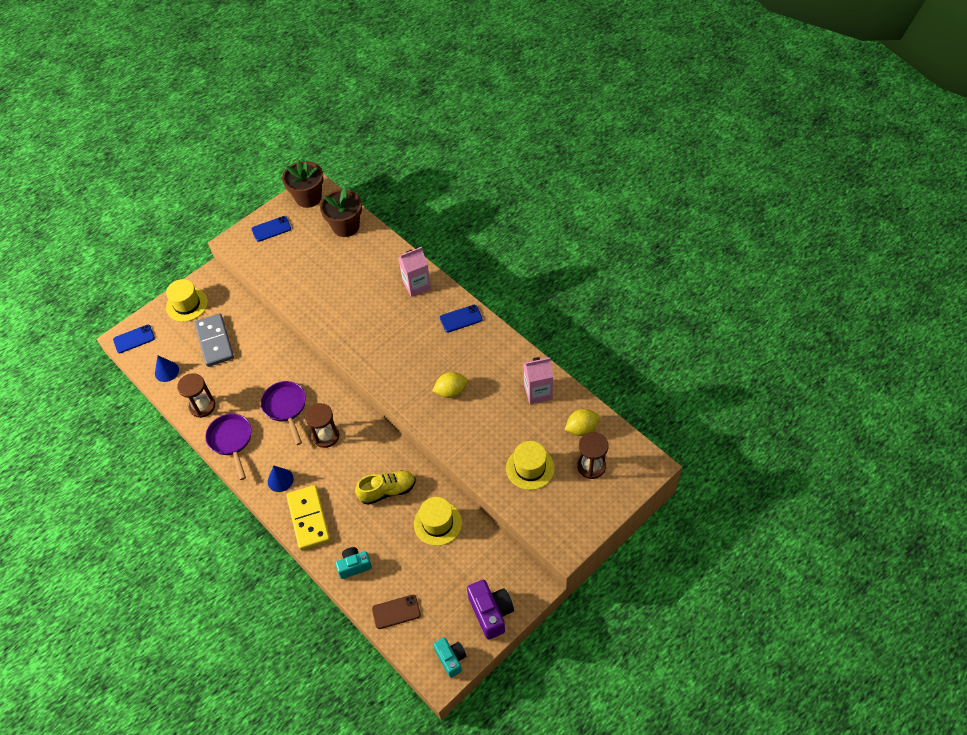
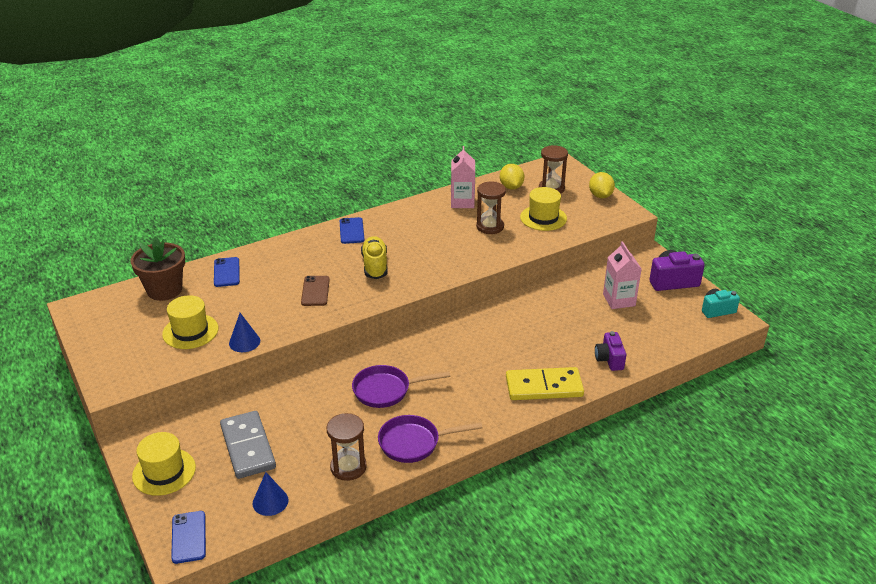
camera: 80 degrees left, 20 degrees down
grey domino [194,313,234,367] -> grey domino turned 75 degrees clockwise [220,411,276,479]
blue phone [252,216,291,242] -> blue phone moved to [214,257,240,287]
blue cone [268,466,294,492] -> blue cone moved to [229,313,260,352]
brown flower pot [282,160,324,208] -> none
brown hourglass [305,403,339,448] -> brown hourglass moved to [476,182,506,234]
turquoise camera [335,547,372,579] -> purple camera [595,331,626,371]
yellow shoe [355,470,416,505] -> yellow shoe moved to [361,236,388,279]
brown phone [372,595,421,629] -> brown phone moved to [301,276,330,306]
pink carton [398,247,431,297] -> pink carton moved to [603,241,641,309]
yellow hat [414,497,462,546] -> yellow hat moved to [162,295,218,349]
yellow lemon [432,372,468,398] -> yellow lemon moved to [589,172,615,198]

